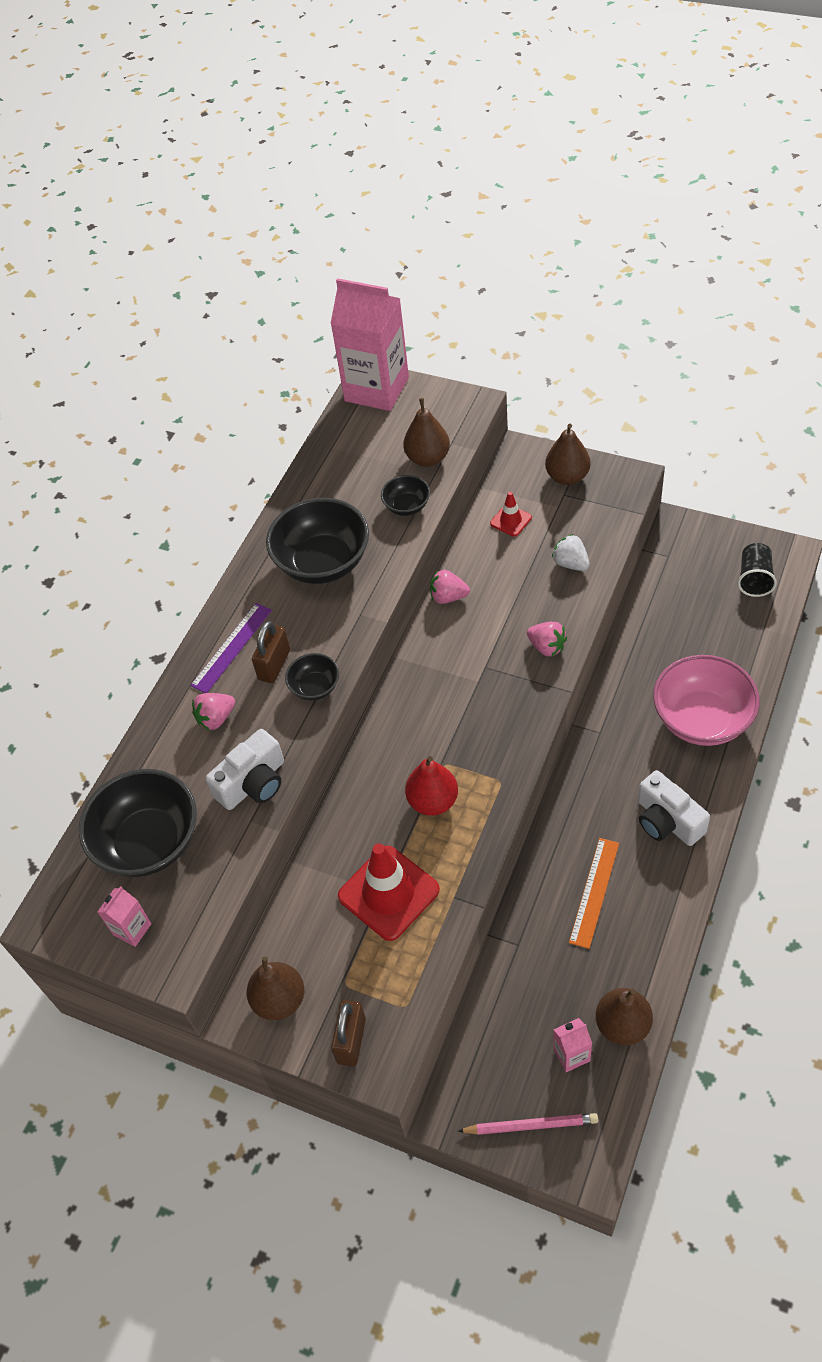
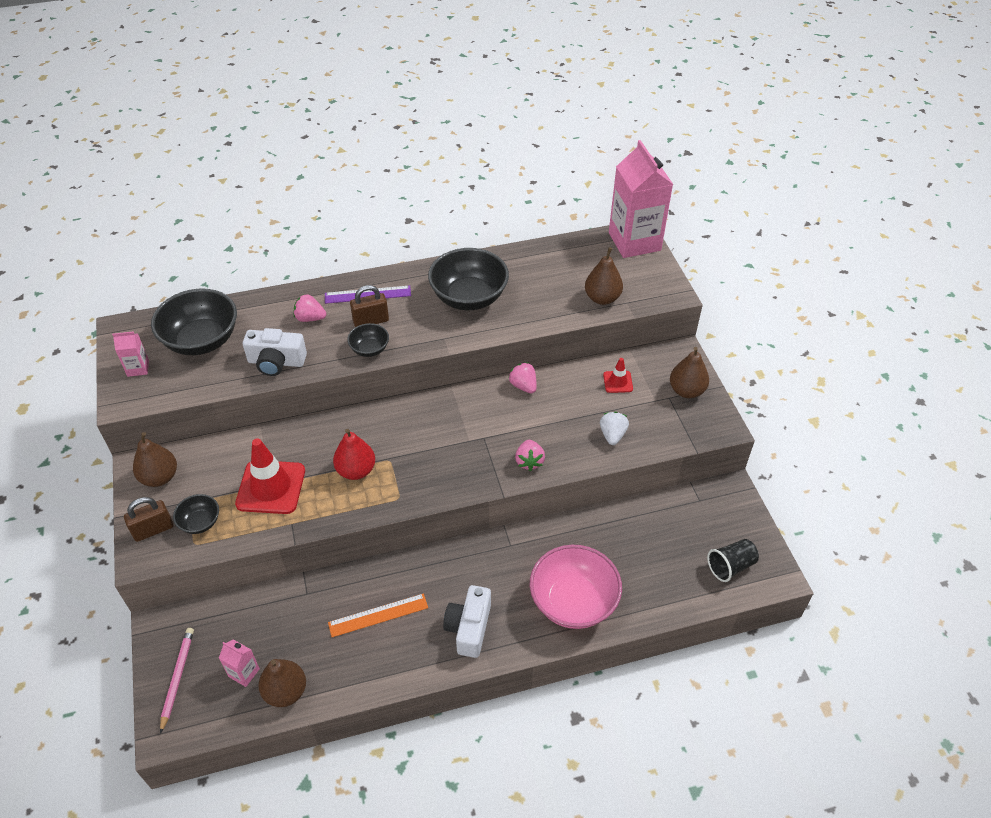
camera: 45 degrees right, 5 degrees down
black bowl [381,475,430,516] -> black bowl moved to [173,494,219,534]
pink pencil [458,1113,598,1135] -> pink pencil turned 135 degrees counterclockwise [160,628,194,734]

